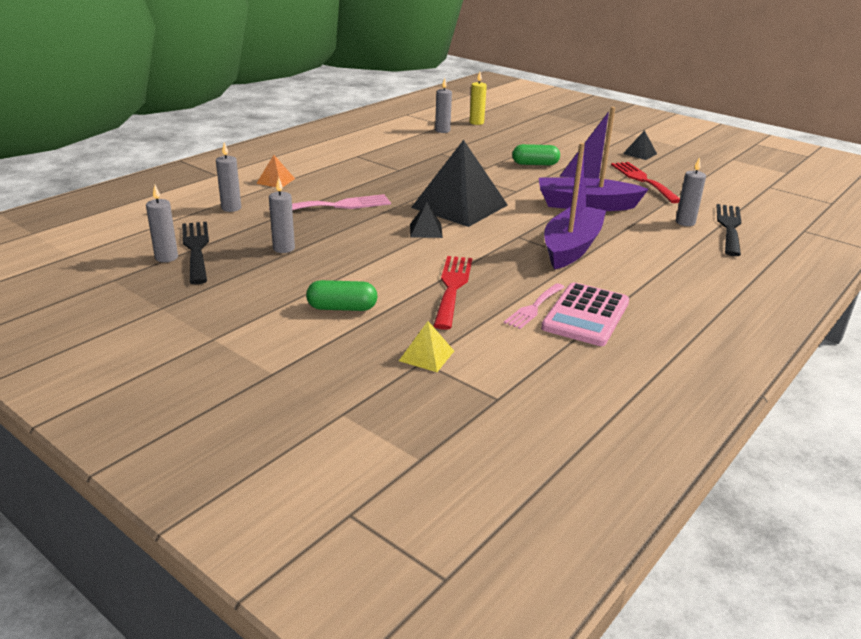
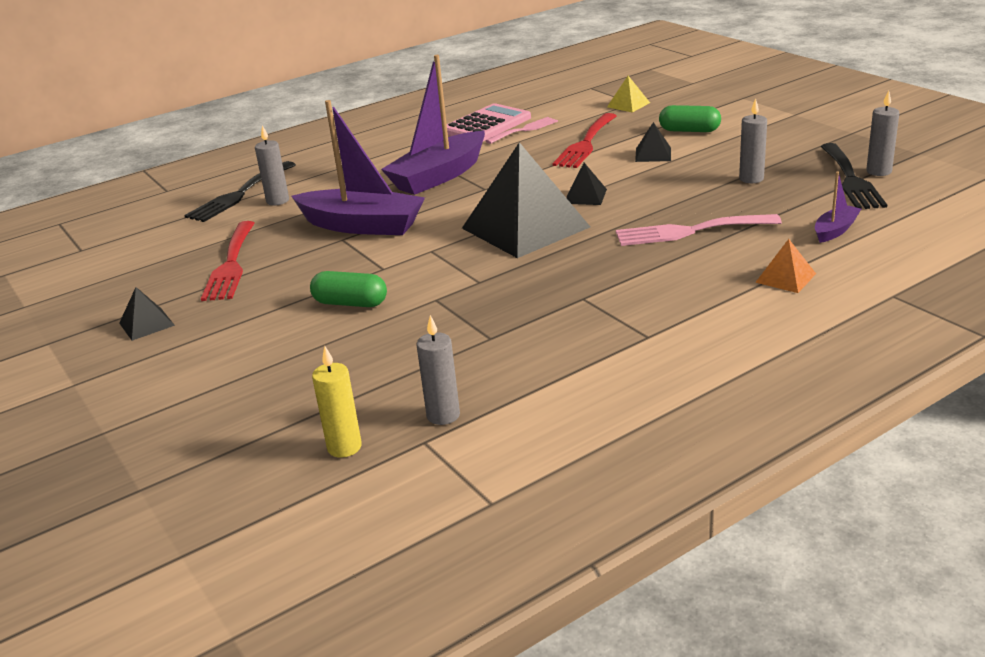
camera: 160 degrees left, 0 degrees up
grey candle [216,142,241,212] -> purple boat [815,171,861,243]
none -> black pyramid [635,122,671,162]

